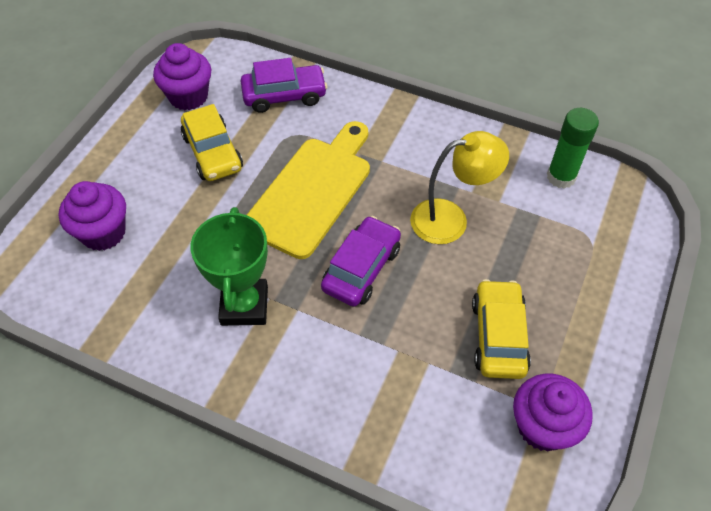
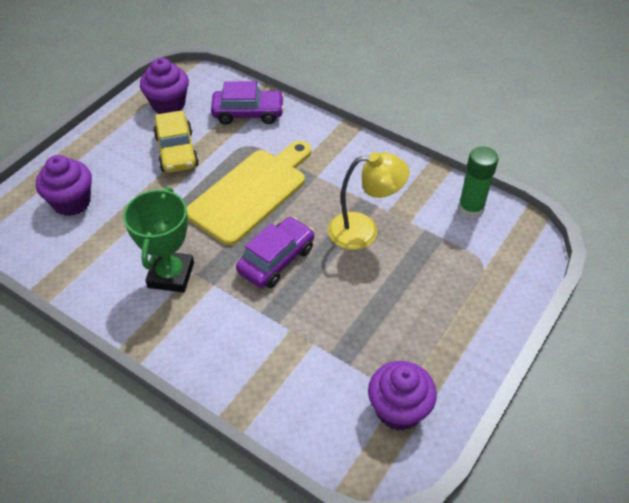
camera: 10 degrees right, 5 degrees down
yellow car [472,279,531,379] -> none

